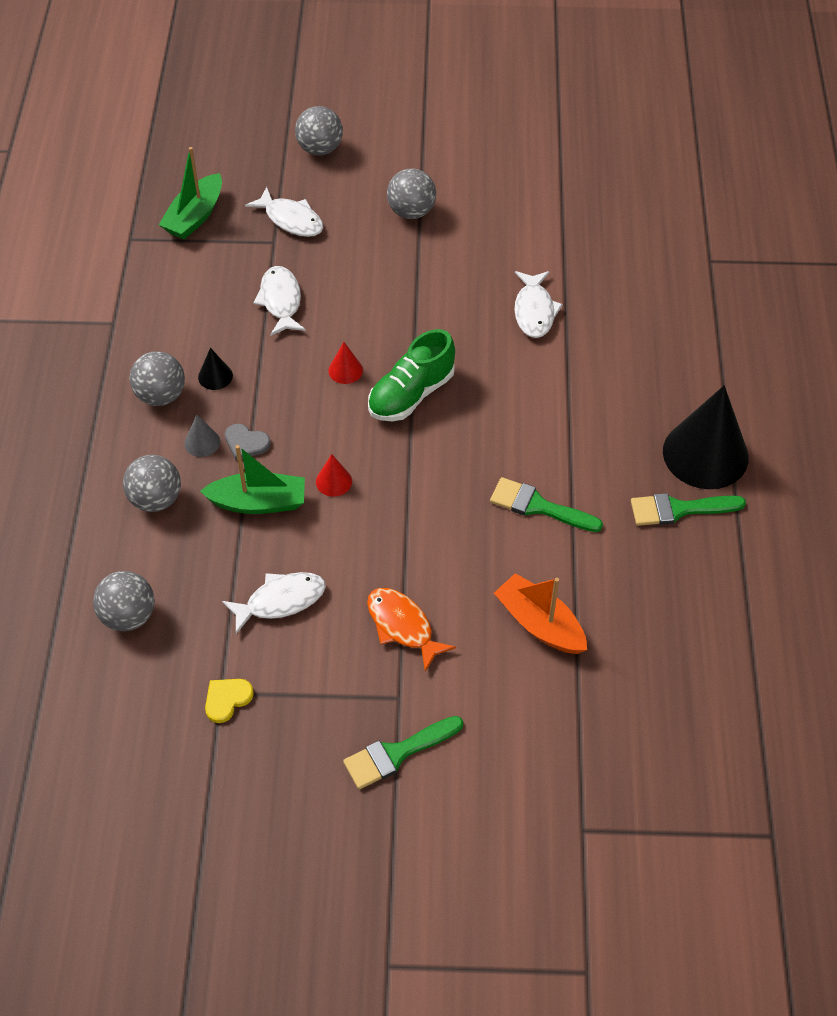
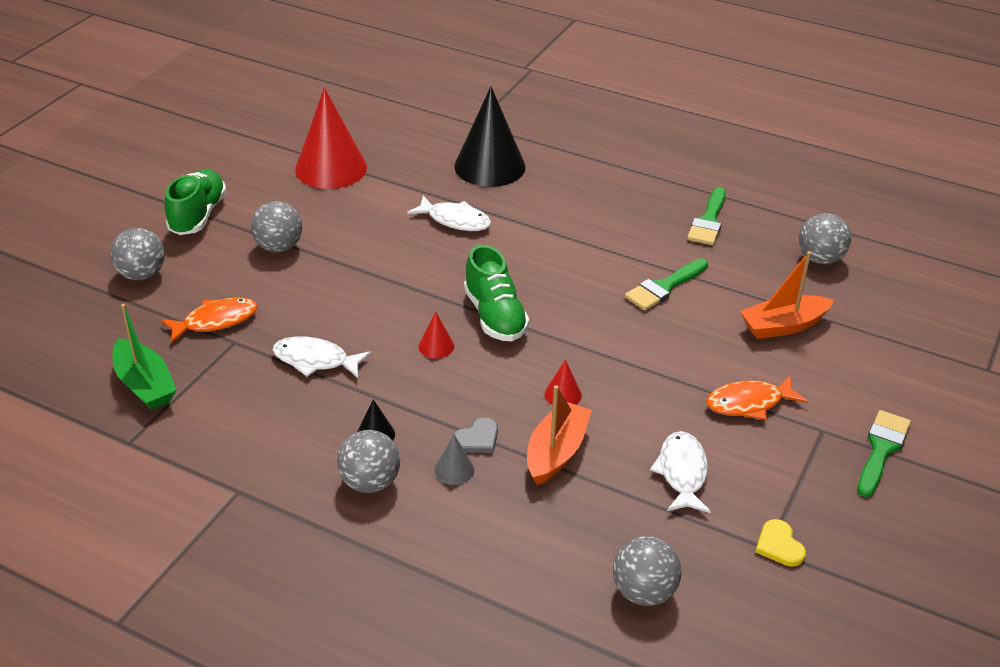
camera: 65 degrees left, 15 degrees down
grey ball [123,455,181,512] -> grey ball moved to [799,213,851,264]
green boat [200,445,305,514] -> orange boat [527,385,592,485]
white fish [245,187,323,237] -> orange fish [161,297,257,343]
green brush [343,716,463,789] -> green brush turned 150 degrees counterclockwise [857,410,911,497]
black cone [663,385,749,489] -> black cone moved to [454,86,526,187]
none -> green shoe [165,169,227,235]
none -> red cone [295,88,367,189]

